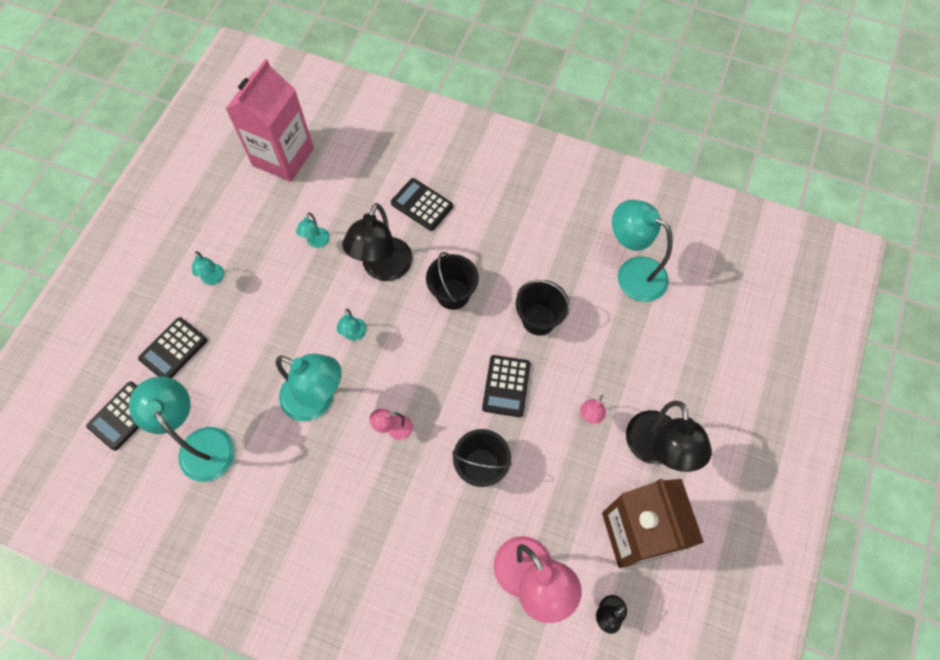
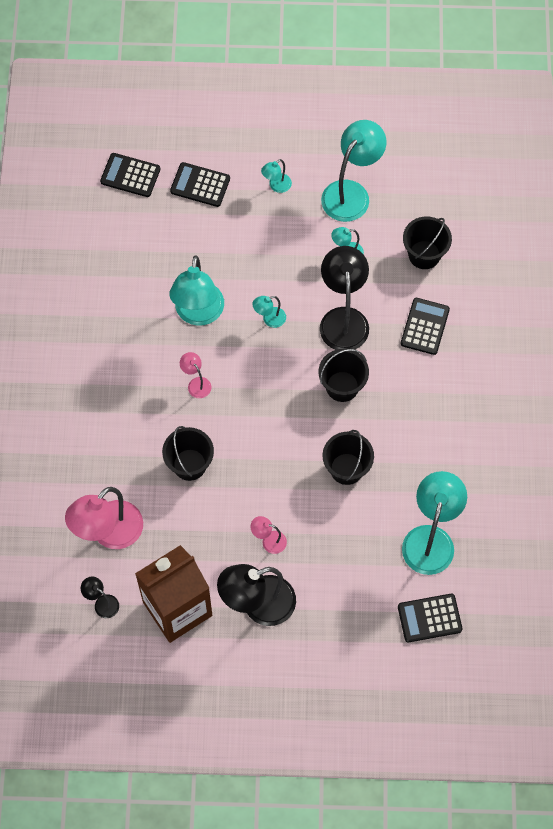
camera: 70 degrees right, 0 degrees up
turquoise lamp [129,377,235,482] -> turquoise lamp moved to [321,120,386,222]
pink carton [226,59,314,182] -> none
black lamp [342,203,413,281] -> black lamp turned 90 degrees clockwise [320,246,369,350]
black calculator [482,355,531,417] -> black calculator moved to [398,594,463,642]
none -> black bucket [403,217,452,269]

